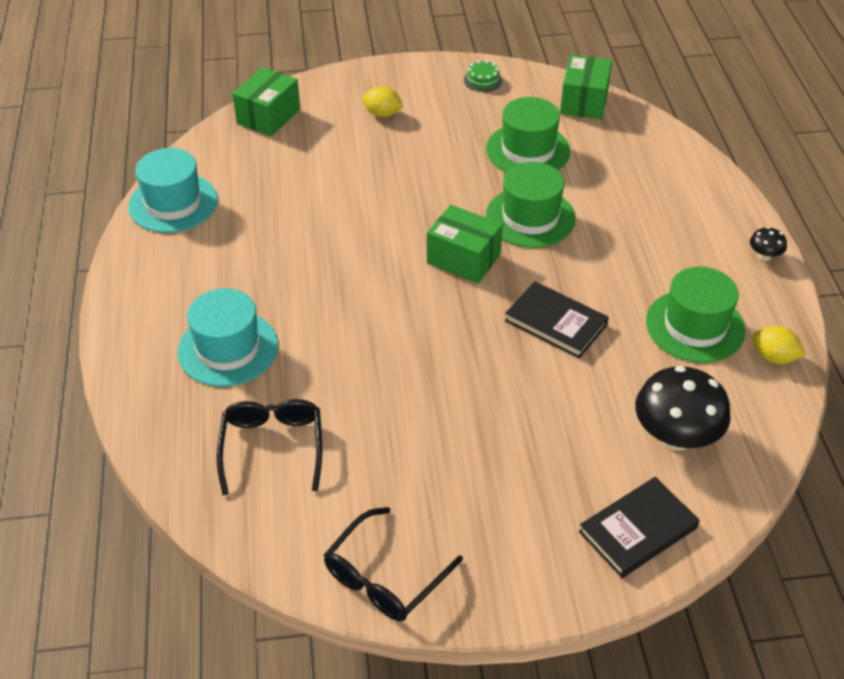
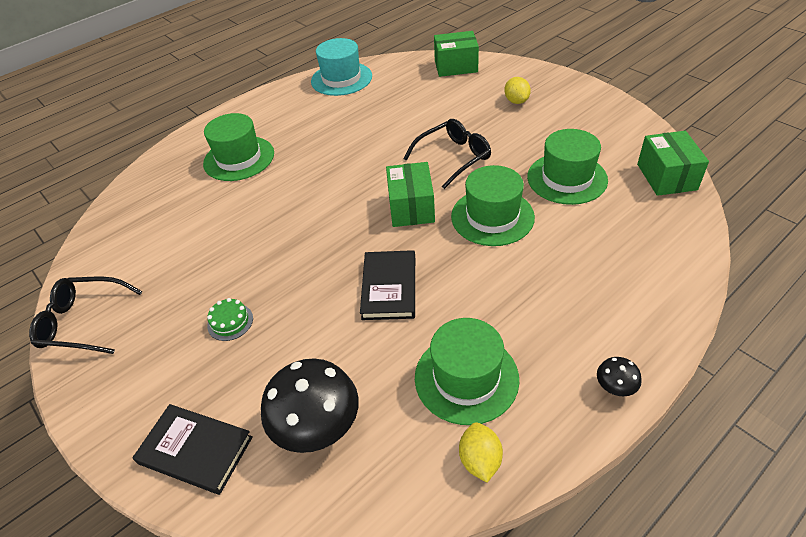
camera: 60 degrees right, 0 degrees up
turquoise hat [177,288,278,387] -> green hat [203,113,274,181]
black glasses [216,399,322,495] -> black glasses moved to [403,119,491,189]
green cake [464,60,502,92] -> green cake moved to [207,298,253,341]
green box [560,55,612,119] -> green box turned 75 degrees counterclockwise [637,131,709,196]

